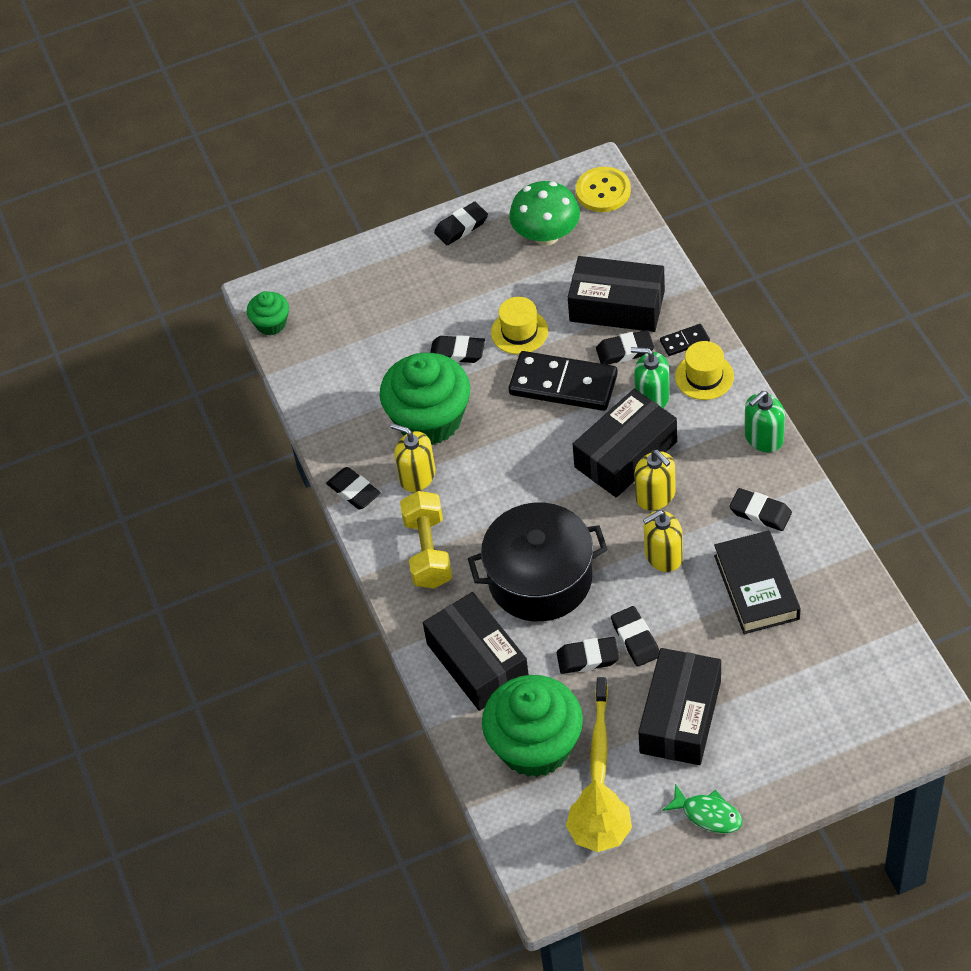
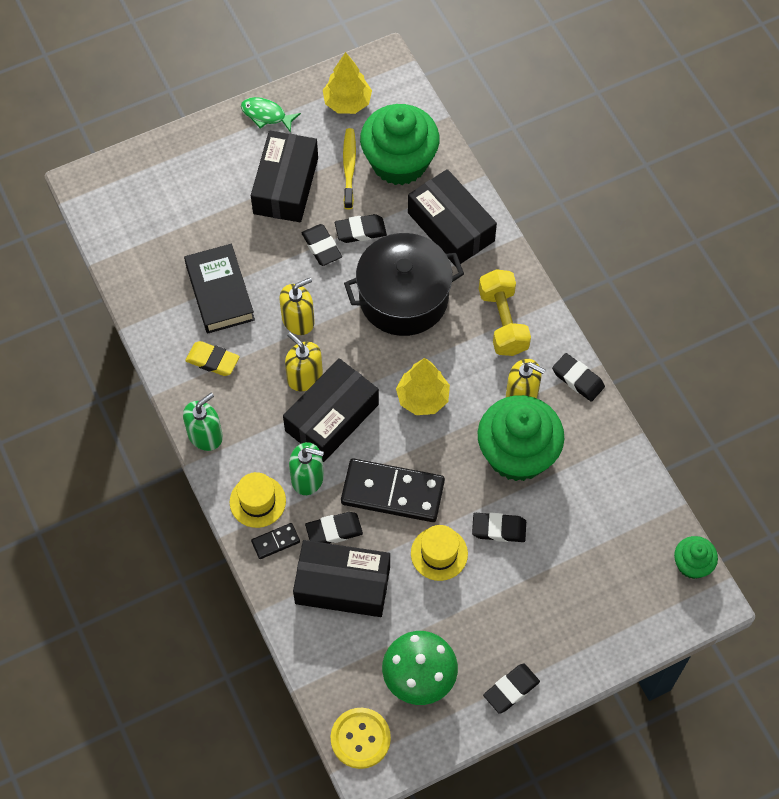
camera: 170 degrees right, 10 degrees up
black eraser [729,488,792,531] -> yellow eraser [185,341,240,376]
none -> yellow tree [396,358,450,415]

